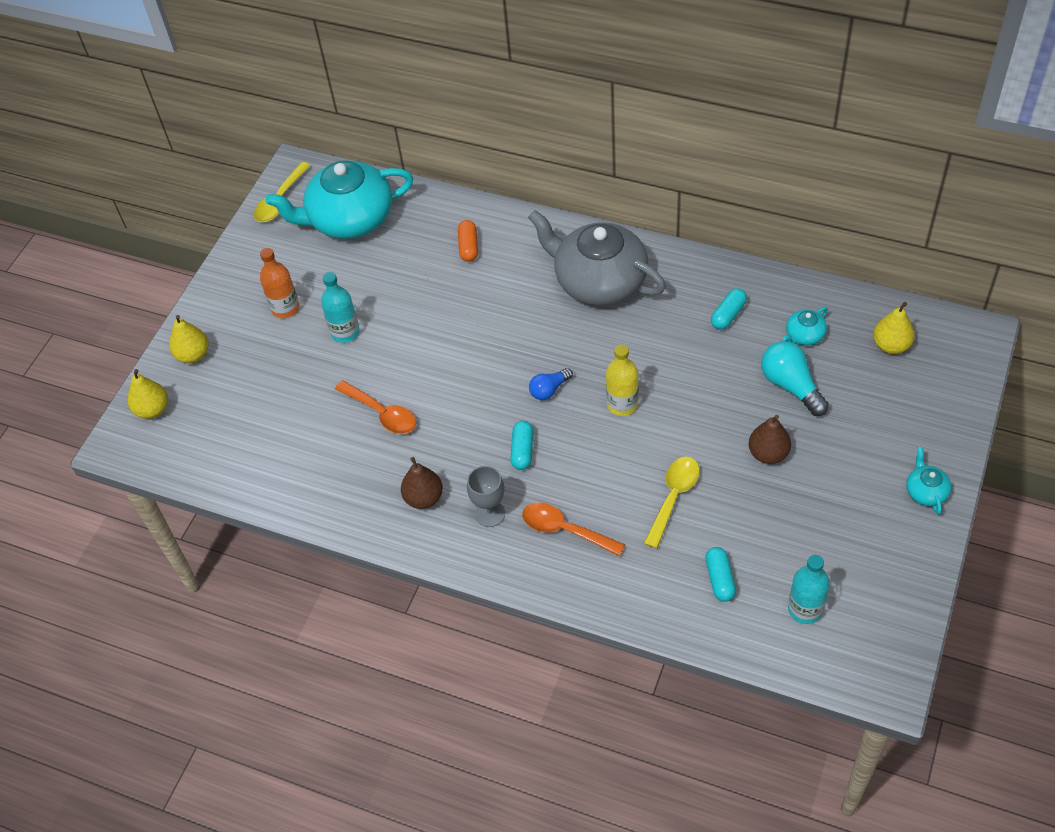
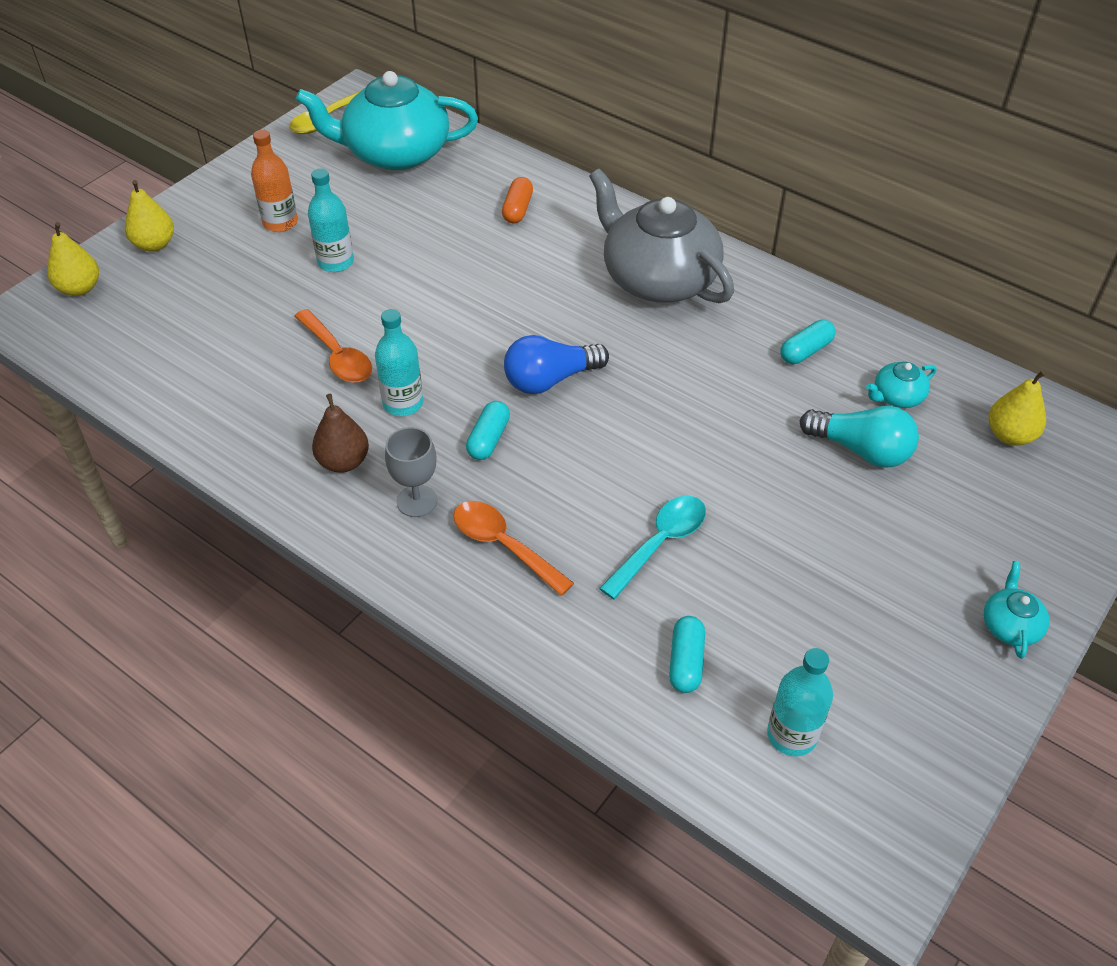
camera: 10 degrees right, 5 degrees down
blue light bulb [529,368,573,400] -> blue light bulb [504,335,609,394], size x1.67
yellow bottle [606,344,638,416] -> none
yellow spoon [644,457,700,549] -> turquoise spoon [599,496,706,599]
brown pear [749,415,791,464] -> none
turquoise light bulb [761,341,829,416] -> turquoise light bulb turned 135 degrees clockwise [800,406,919,468]
none -> turquoise bottle [375,309,423,416]

